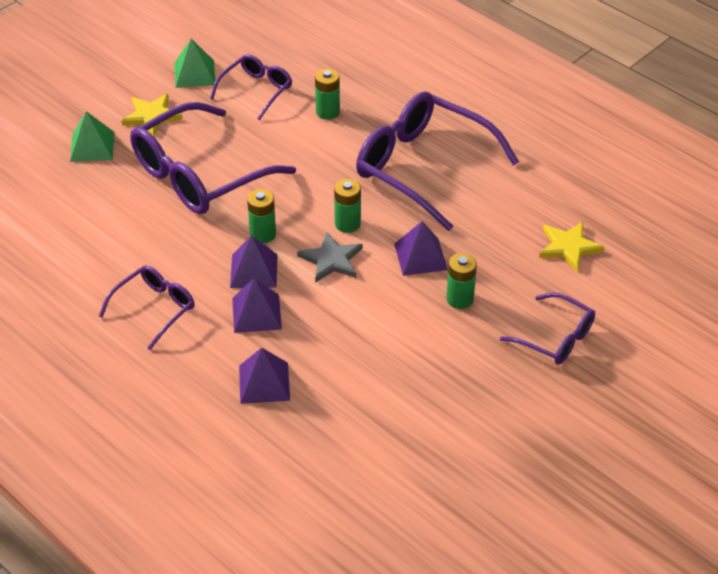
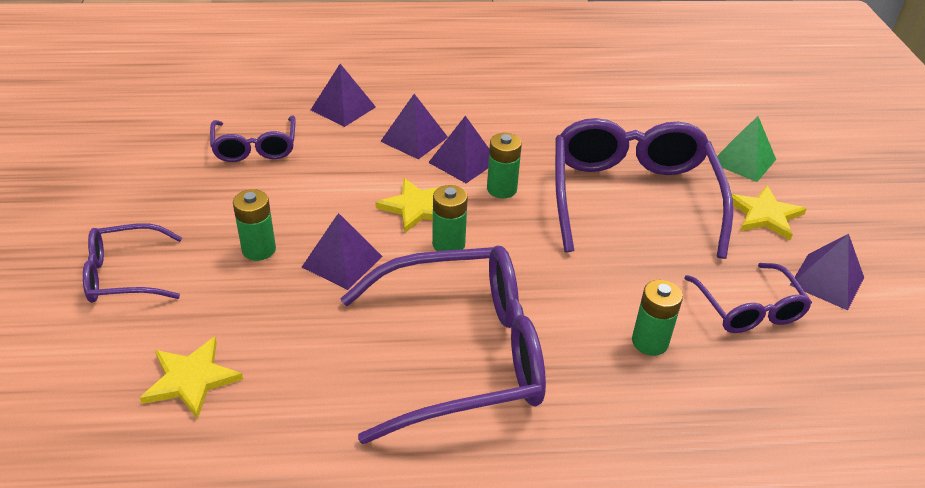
camera: 130 degrees right, 5 degrees down
purple glasses [99,265,195,350] -> purple glasses moved to [210,115,296,162]
green pyramid [174,39,215,88] -> purple pyramid [790,234,864,310]
grey star [297,231,363,283] -> yellow star [375,178,439,233]

